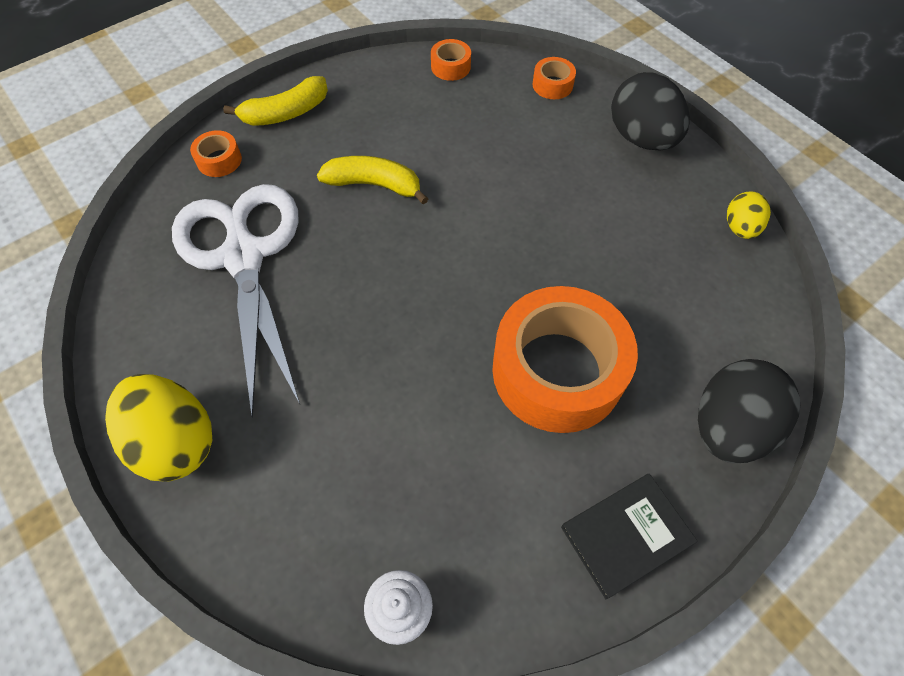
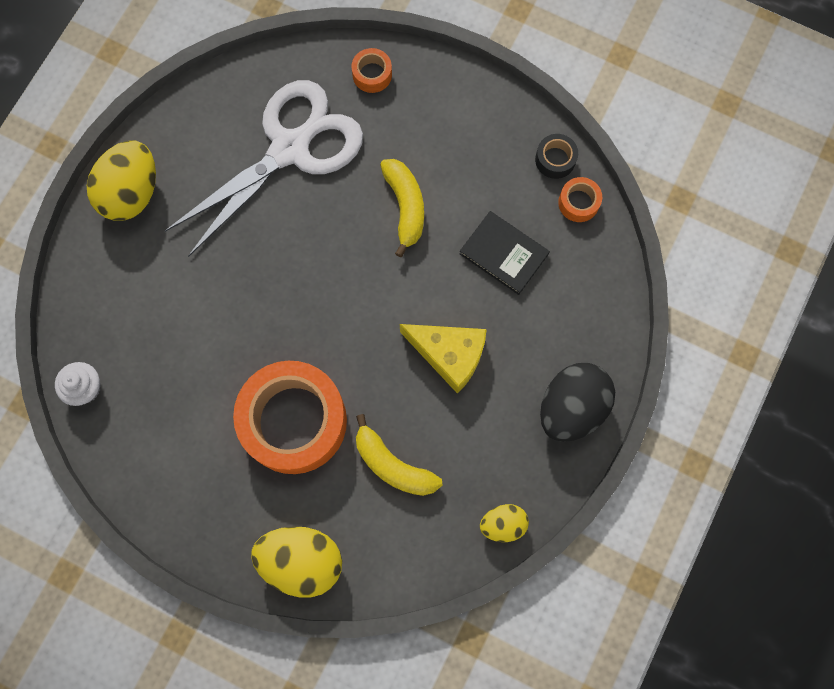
camera: 65 degrees right, 15 degrees up
yellow banana [223,76,328,126] -> yellow banana moved to [356,414,442,496]
orange tape [533,57,576,99] -> none
black book [561,474,698,599] -> black book moved to [459,211,550,295]
black egg [698,359,800,463] -> yellow egg [251,526,342,597]
none -> yellow cheese [400,324,487,394]
none -> black tape [535,134,578,179]

